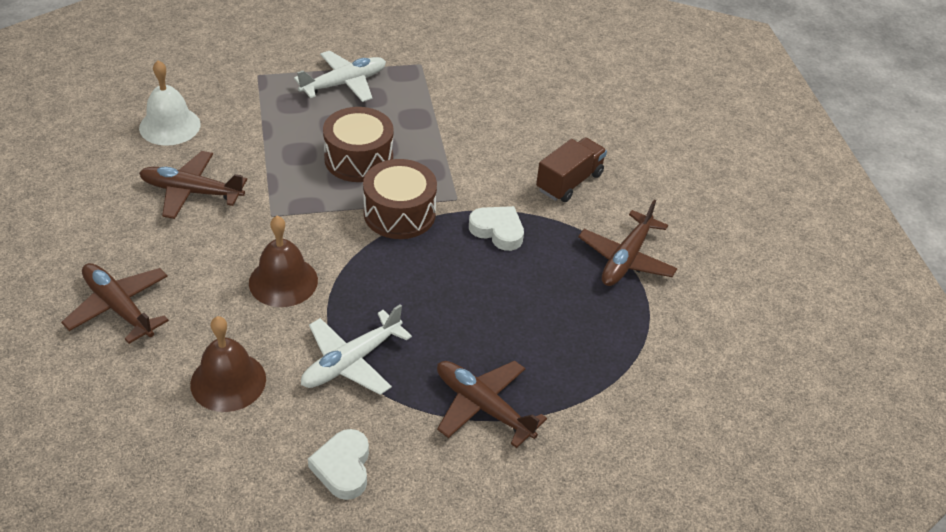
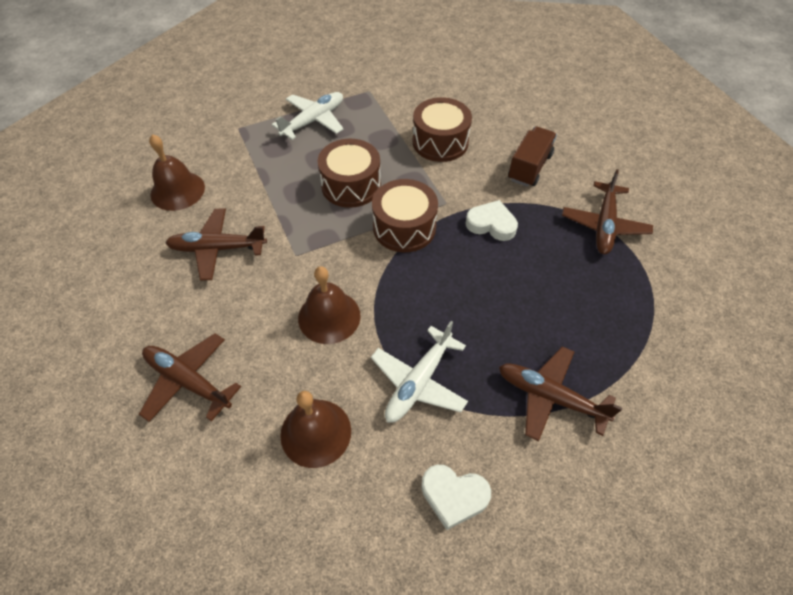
camera: 10 degrees left, 10 degrees up
white bell [139,60,201,146] -> brown bell [149,134,205,211]
white heart [308,429,369,500] -> white heart turned 60 degrees counterclockwise [421,465,491,530]
none -> brown drum [413,97,472,162]

